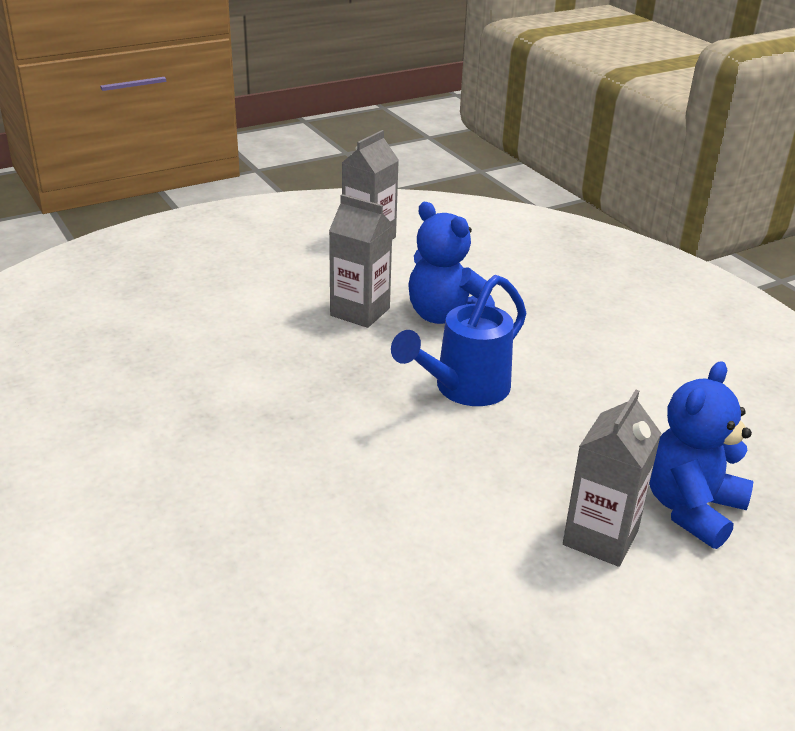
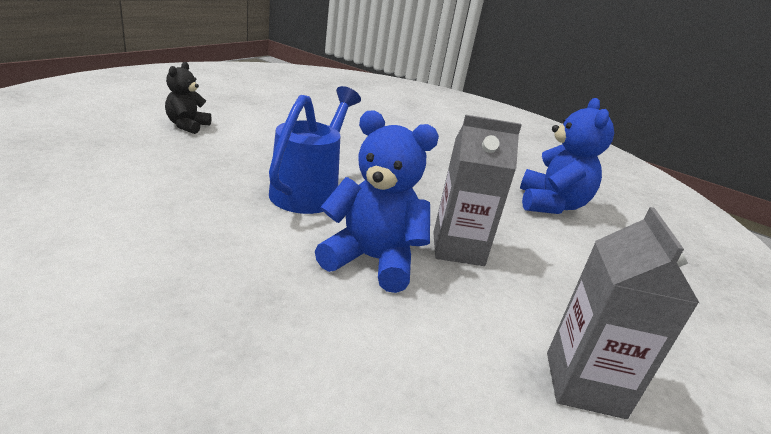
camera: 150 degrees right, 5 degrees down
grey carton [563,390,661,567] -> black teddy bear [165,62,212,134]
blue teddy bear [649,361,753,549] -> blue teddy bear moved to [520,98,614,214]

